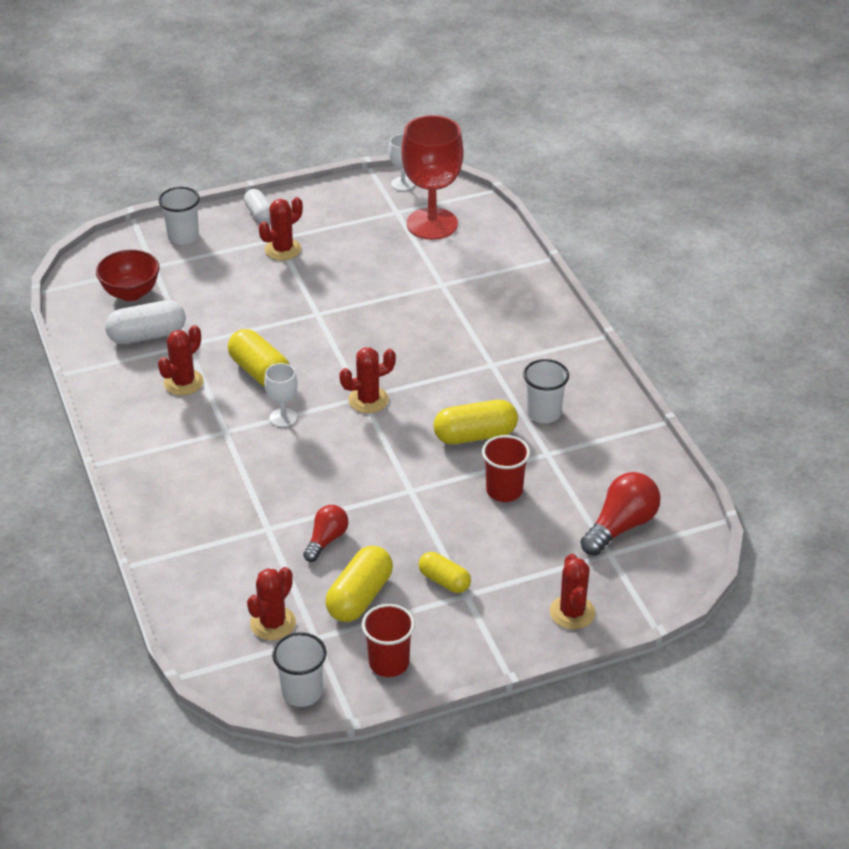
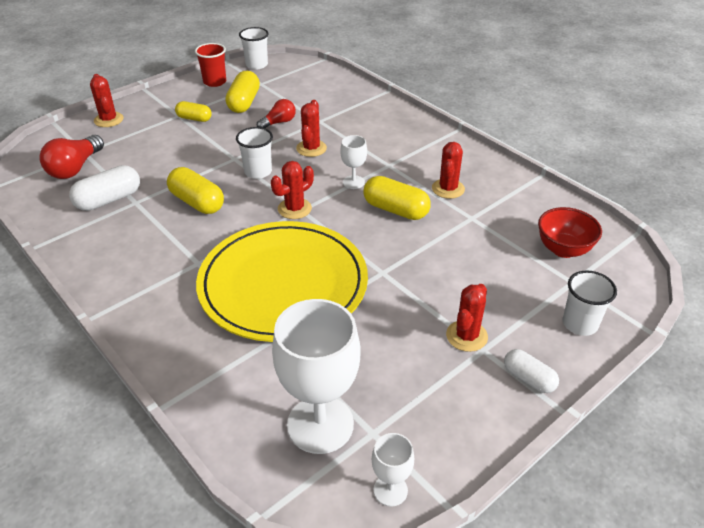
camera: 160 degrees right, 0 degrees up
white capsule [105,300,186,344] -> white capsule moved to [69,165,140,211]
red cactus [247,567,296,641] -> red cactus moved to [296,100,327,157]
red light bulb [303,505,349,562] -> red light bulb turned 135 degrees counterclockwise [257,99,296,128]
red goblet [401,115,464,240] -> white goblet [272,299,361,454]
yellow capsule [433,400,518,444] -> yellow capsule turned 75 degrees clockwise [167,167,224,214]
red cup [482,435,530,502] -> none
white cup [523,359,569,423] -> white cup moved to [236,127,273,179]
none -> yellow plate [196,221,368,342]

